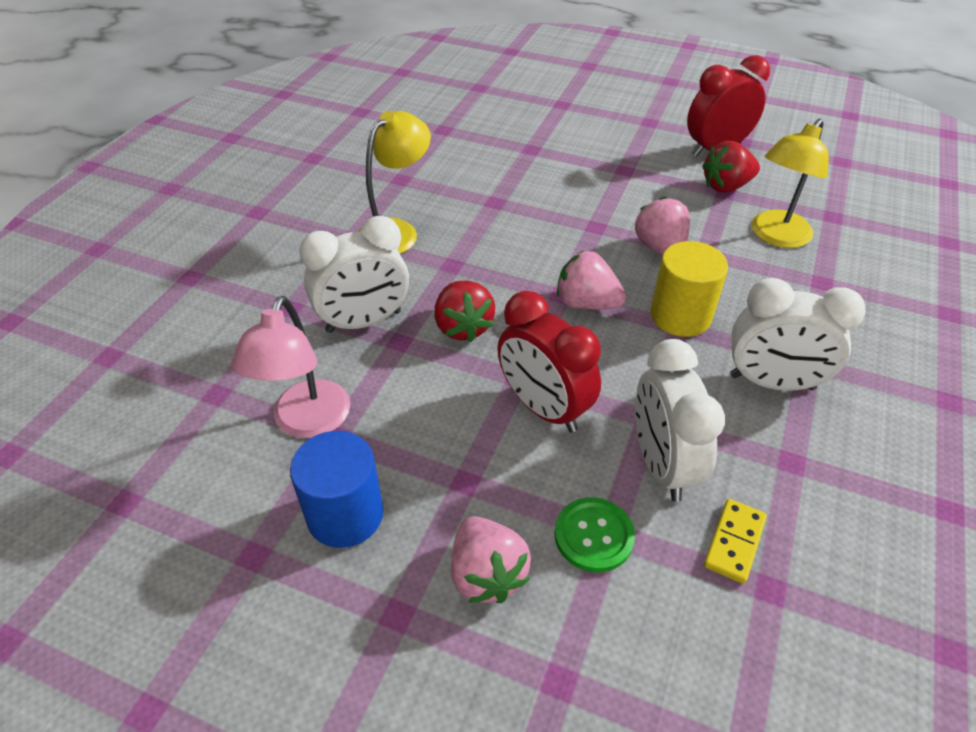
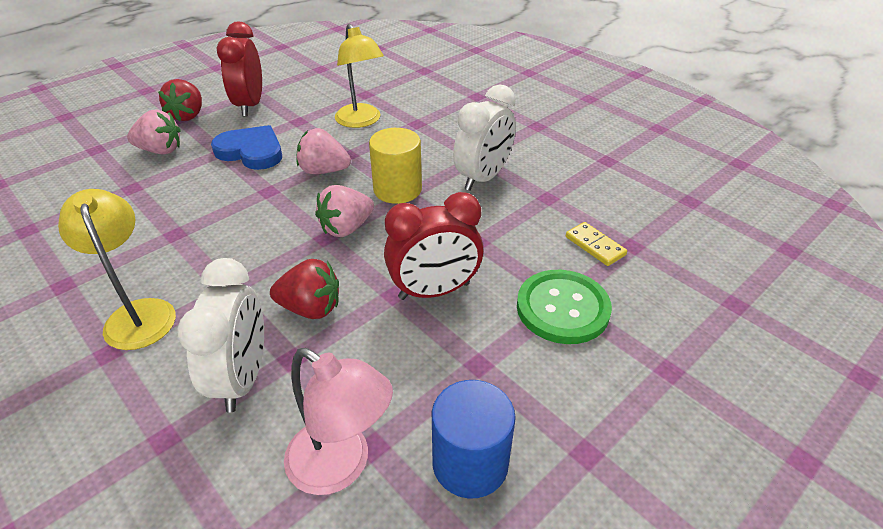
camera: 65 degrees left, 5 degrees down
pink strawberry [451,516,531,603] -> pink strawberry moved to [127,110,180,154]
green button [554,497,635,572] -> green button [517,270,612,344], size x1.51
white clock [635,339,725,502] -> none
red strawberry [702,141,760,193] -> red strawberry moved to [158,79,202,121]
none -> blue heart [211,125,282,170]

